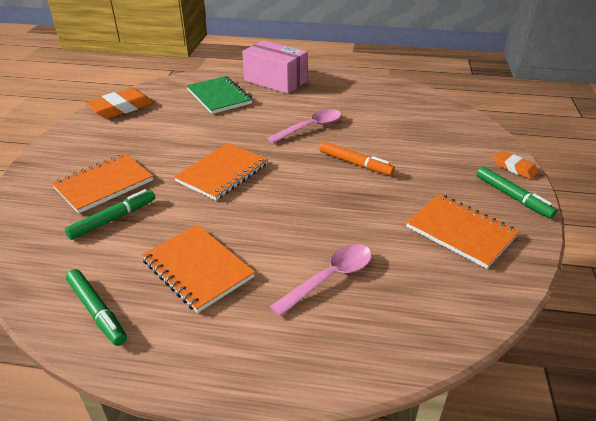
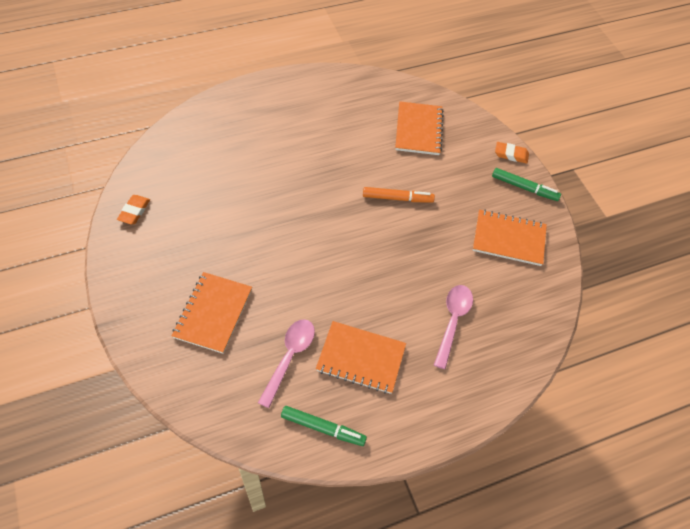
camera: 35 degrees left, 20 degrees up
green marker [65,189,155,240] -> none
orange eraser [85,88,154,119] -> orange eraser [117,195,150,224], size x0.58
orange notebook [174,143,268,200] -> orange notebook moved to [395,101,444,155]
green notebook [186,76,253,114] -> none
pink box [242,40,308,94] -> none
pink spoon [267,109,341,143] -> pink spoon moved to [258,319,315,408]

